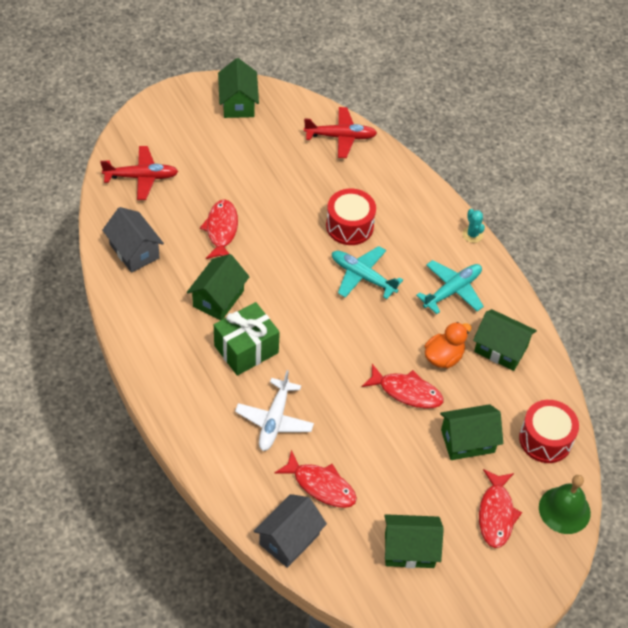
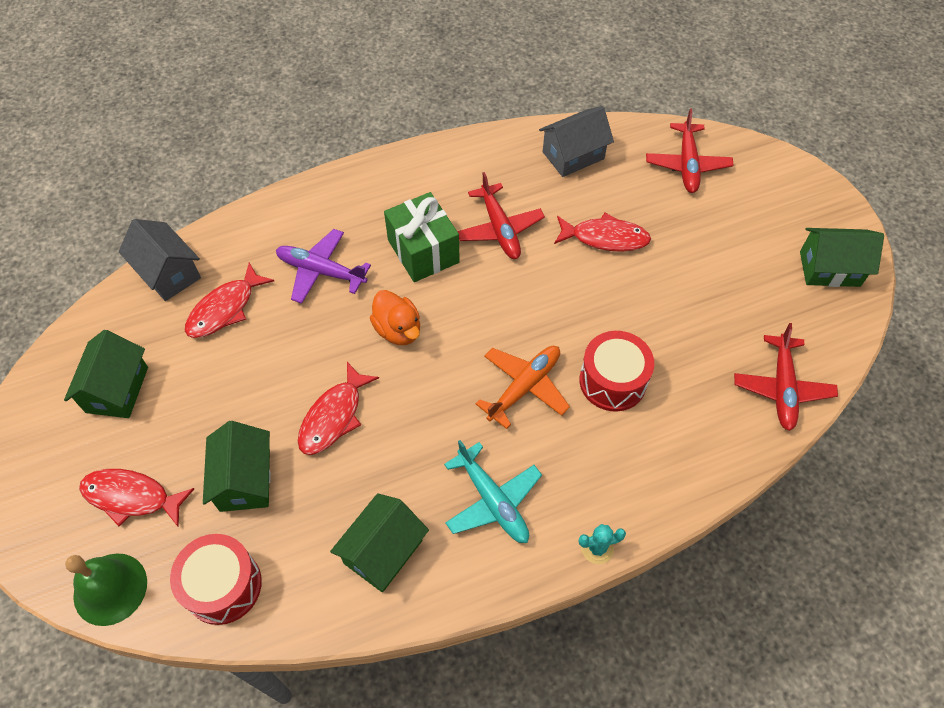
camera: 100 degrees right, 5 degrees up
green house [187,254,250,321] -> red plane [457,172,545,259]
white plane [235,370,314,451] -> purple plane [276,229,371,304]
turquoise plane [332,246,403,299] -> orange plane [476,346,570,429]
orange duck [425,322,471,368] -> orange duck moved to [370,290,420,345]

